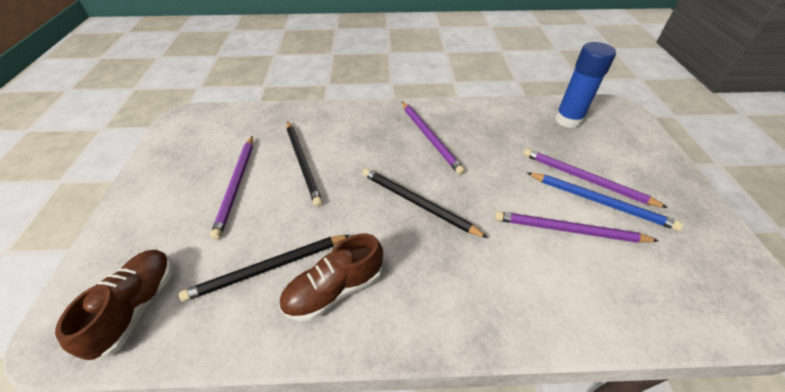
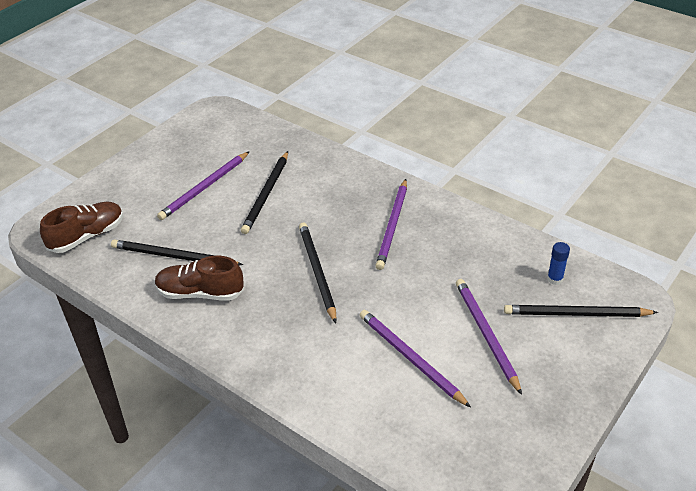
camera: 40 degrees right, 5 degrees down
blue pencil [527,172,683,231] -> none
blue glue stick [555,42,616,128] -> blue glue stick [547,242,570,285], size x0.48
none -> black pencil [504,305,658,317]

